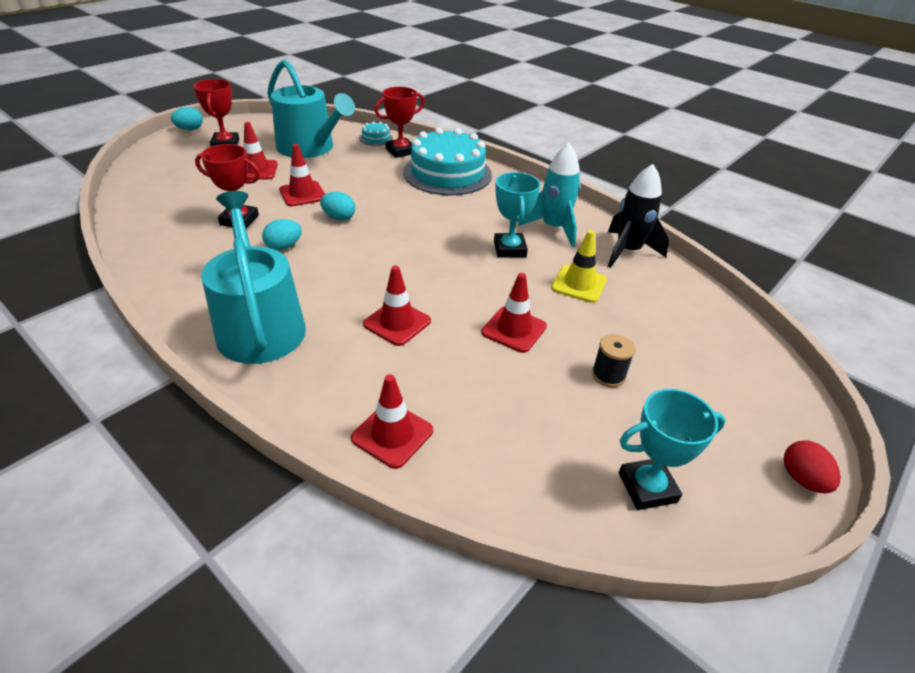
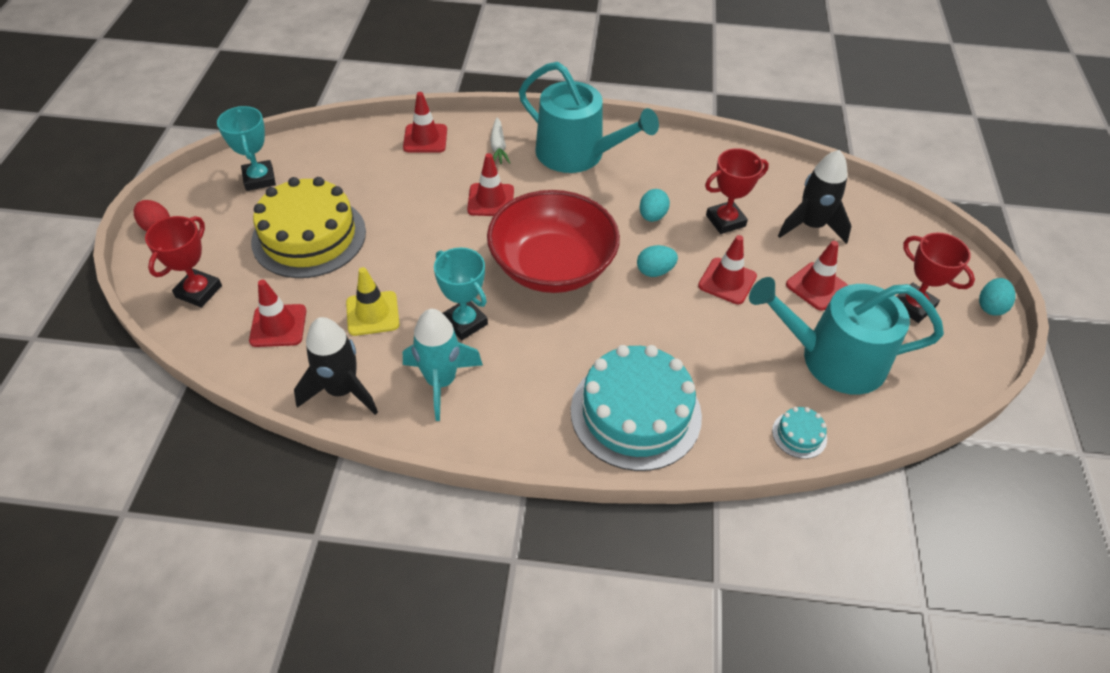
camera: 145 degrees right, 10 degrees up
red trophy [374,87,425,158] -> red trophy moved to [145,216,222,307]
red traffic cone [481,273,547,353] -> red traffic cone moved to [249,280,306,347]
black spool [592,334,636,387] -> yellow cake [251,177,366,278]
turquoise trophy [619,389,726,510] -> turquoise trophy turned 60 degrees counterclockwise [217,106,276,191]
none -> red bowl [487,190,620,293]
none -> white carrot [490,118,510,164]
none -> black rocket [778,150,851,244]

